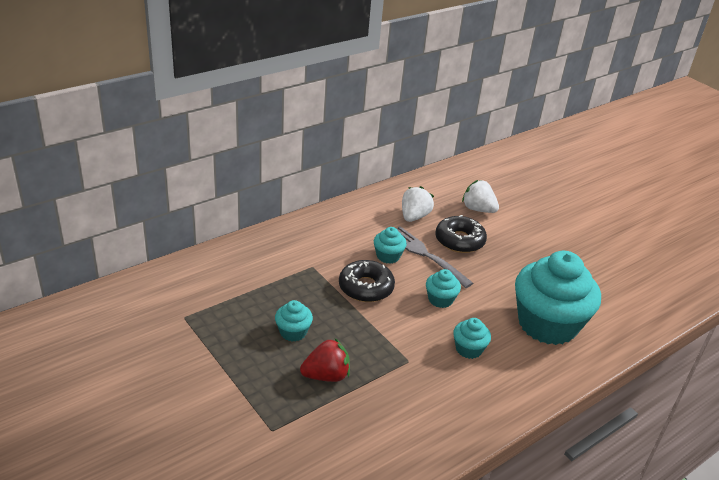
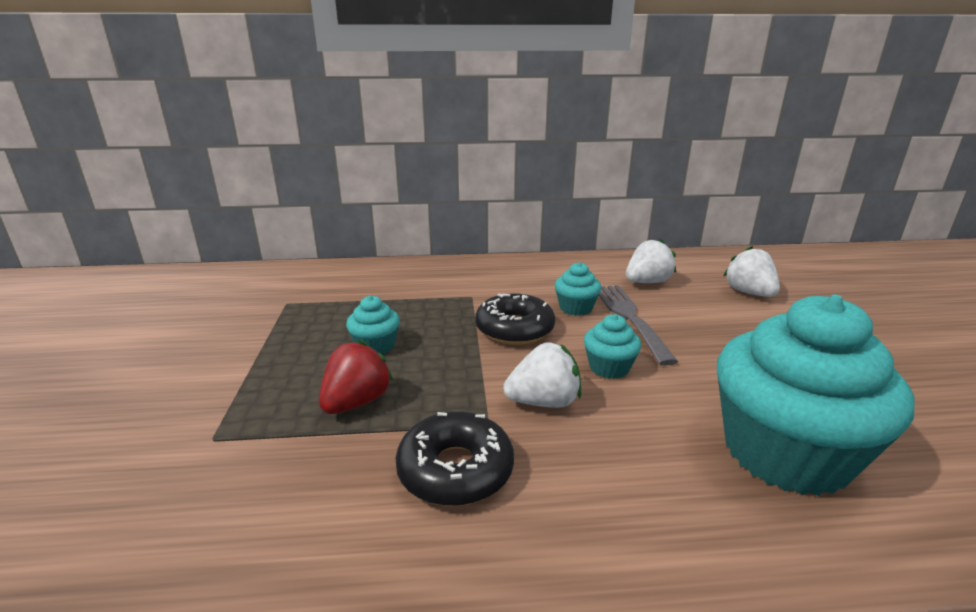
camera: 35 degrees right, 10 degrees down
red strawberry [300,338,350,382] -> red strawberry turned 75 degrees counterclockwise [319,340,394,414]
black donut [435,215,487,253] -> black donut moved to [395,411,514,506]
turquoise cupcake [453,318,491,359] -> none
none -> white strawberry [503,343,581,408]

